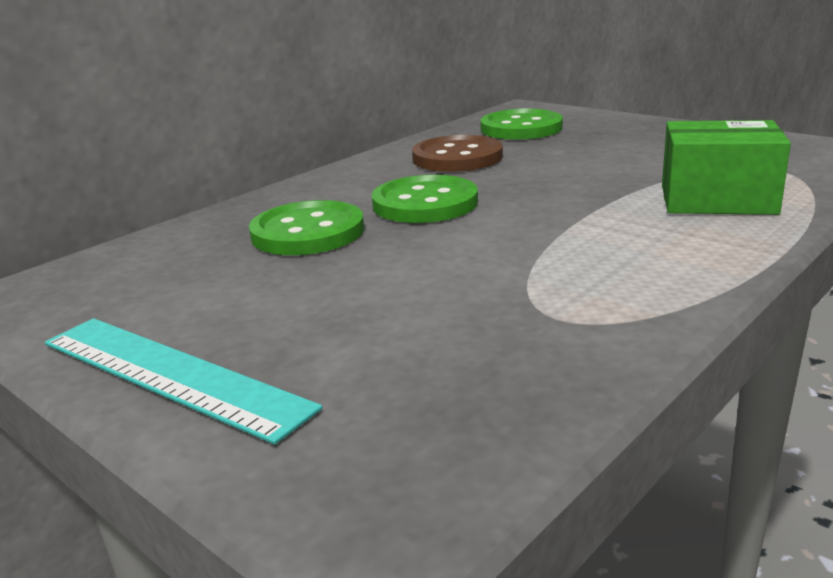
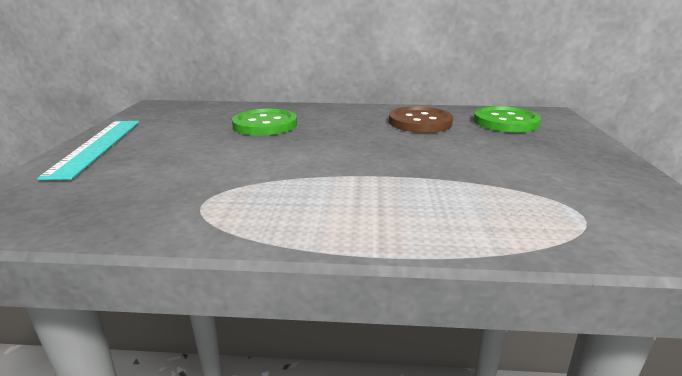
camera: 50 degrees right, 0 degrees up
green button [372,175,478,223] -> none
green box [662,120,791,215] -> none

